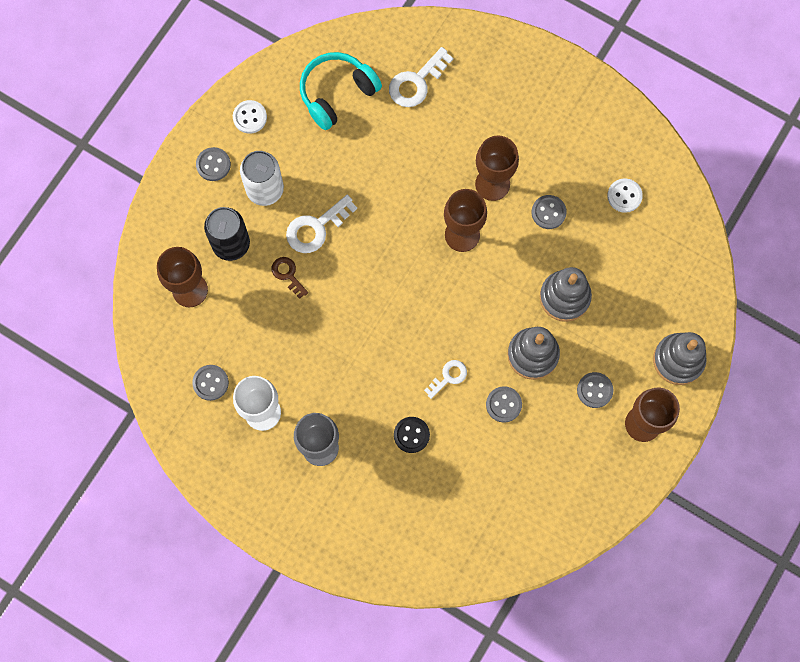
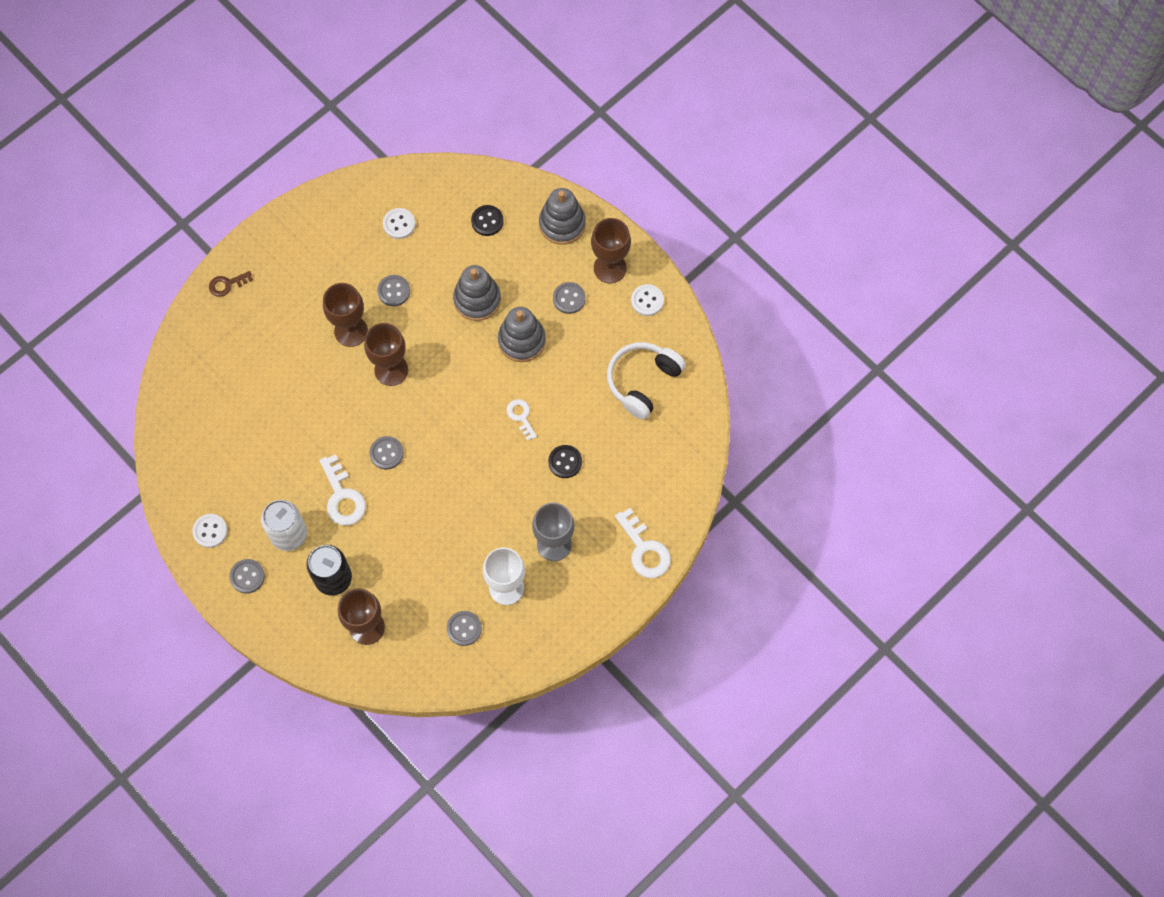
camera: 75 degrees left, 5 degrees down
brown key [272,257,308,299] -> brown key moved to [209,271,253,297]
turquoise headphones [300,52,382,130] -> none
white key [389,47,453,107] -> white key moved to [615,508,671,578]
grey button [486,386,522,423] -> grey button moved to [369,436,404,470]
none -> black button [471,205,504,236]
none -> white headphones [607,342,686,420]
none -> white button [631,284,664,316]

